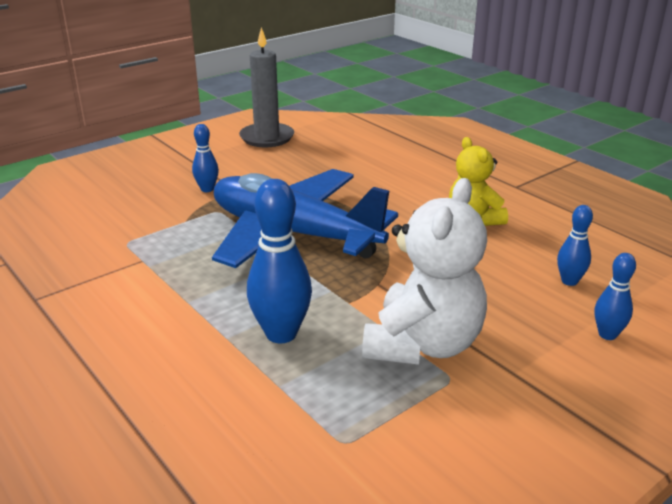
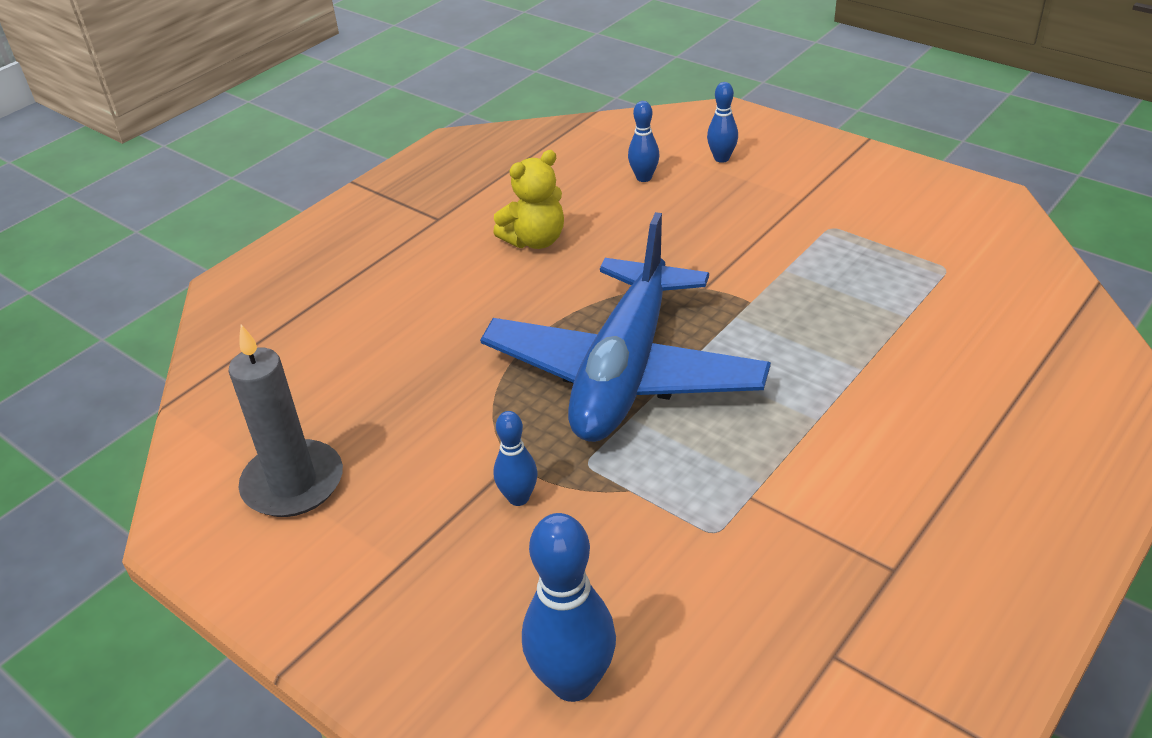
camera: 100 degrees left, 10 degrees up
blue bowling pin [247,179,312,343] -> blue bowling pin moved to [522,513,616,702]
white teddy bear [362,178,487,365] -> none

